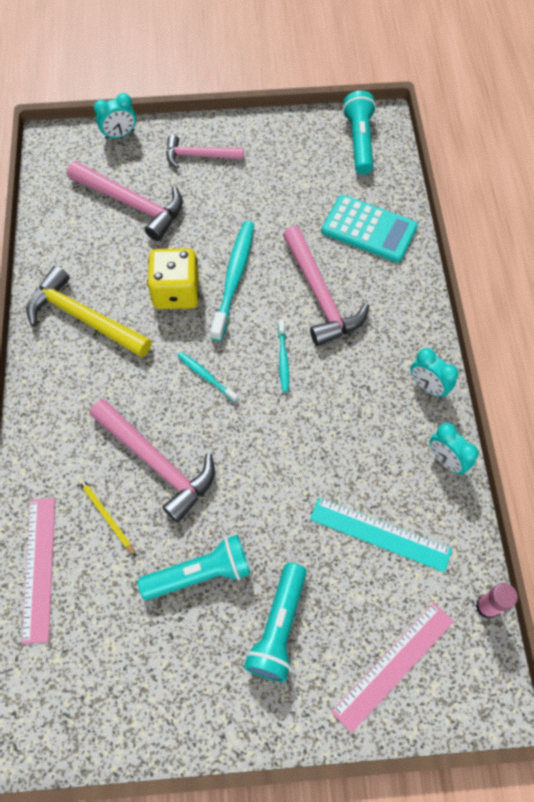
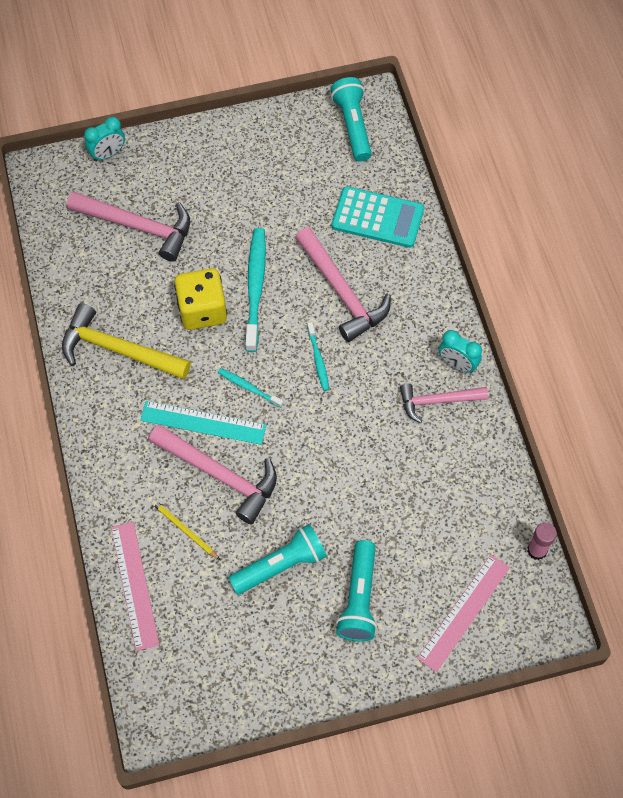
camera: 10 degrees left, 0 degrees up
pink hammer [166,135,244,169] -> pink hammer moved to [400,383,488,423]
turquoise ruler [310,497,452,572] -> turquoise ruler moved to [140,401,266,445]
turquoise clock [429,423,478,474] -> none

